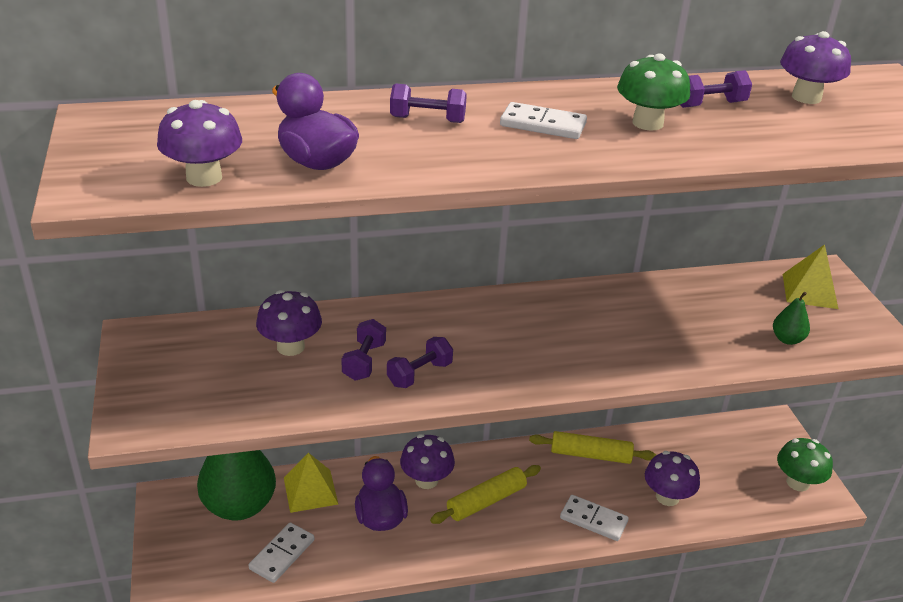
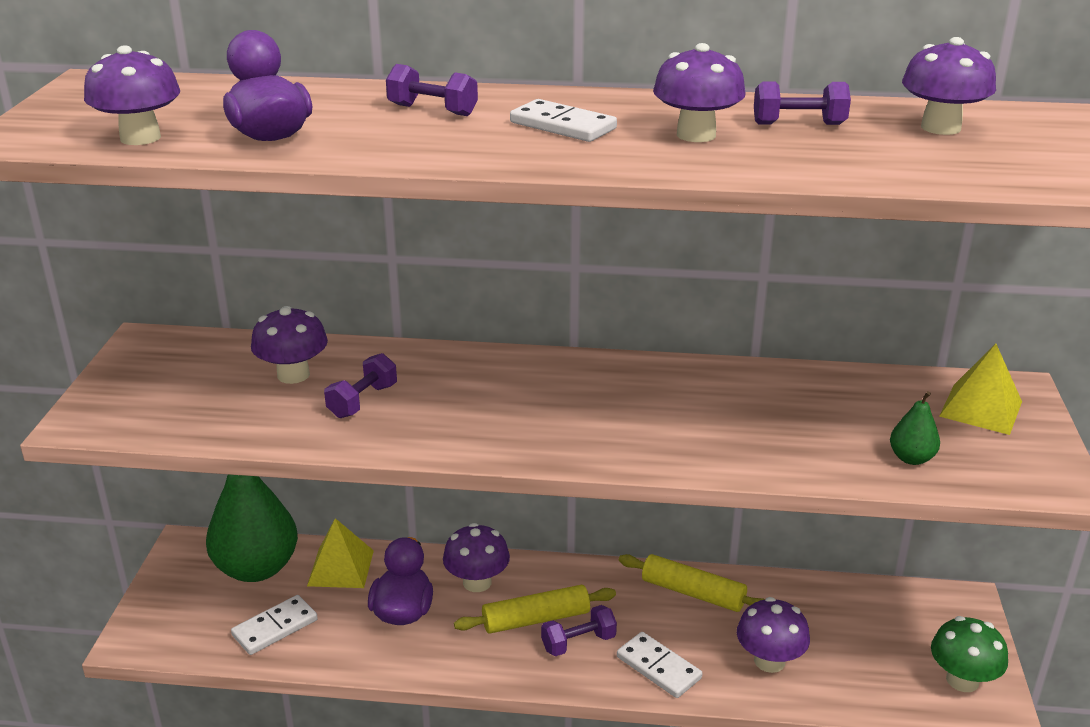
camera: 20 degrees right, 5 degrees down
purple dumbbell [387,337,453,388] -> purple dumbbell moved to [541,605,617,656]
green mushroom [617,53,690,131] -> purple mushroom [653,43,746,142]

